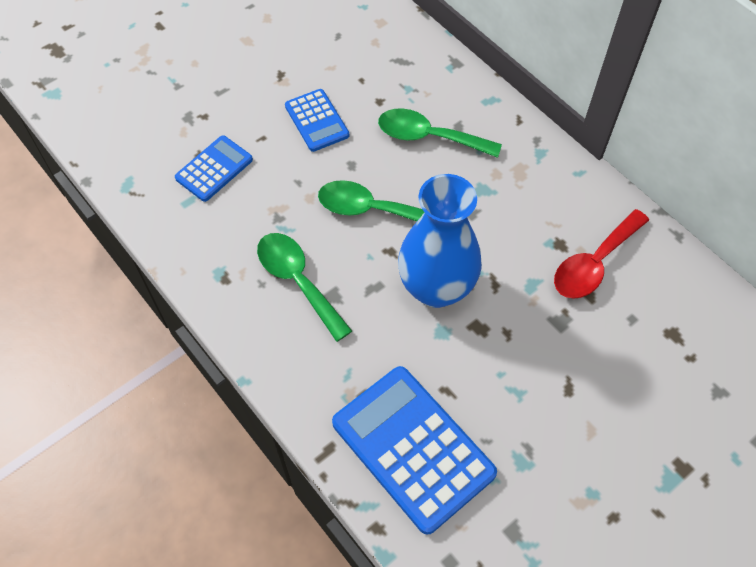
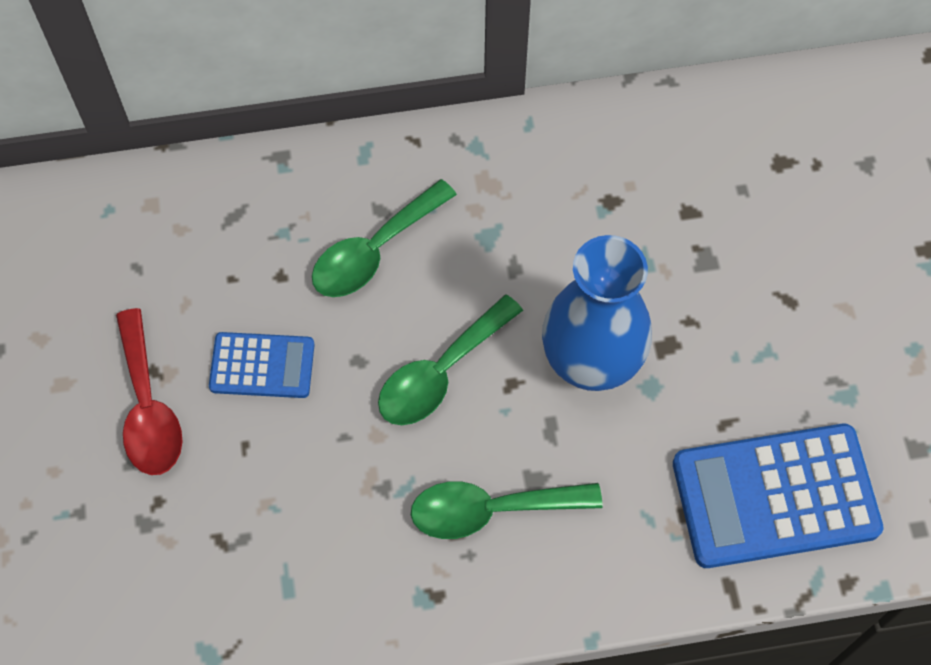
camera: 60 degrees left, 5 degrees up
blue calculator [175,136,253,202] -> none
red spoon [554,209,649,299] -> red spoon moved to [116,308,183,475]

